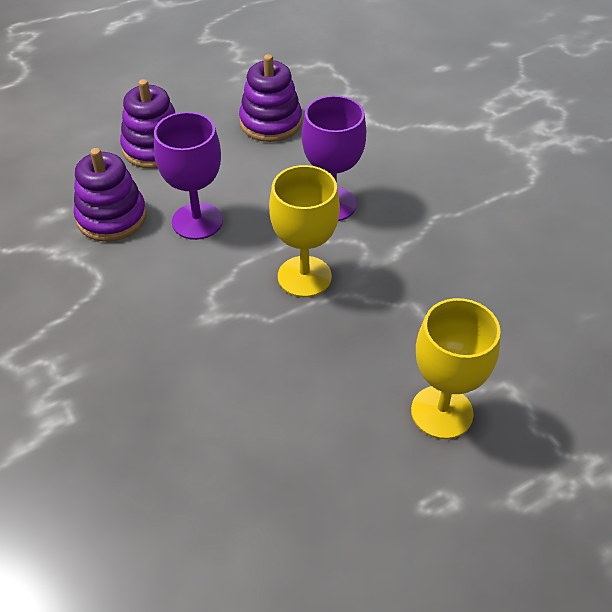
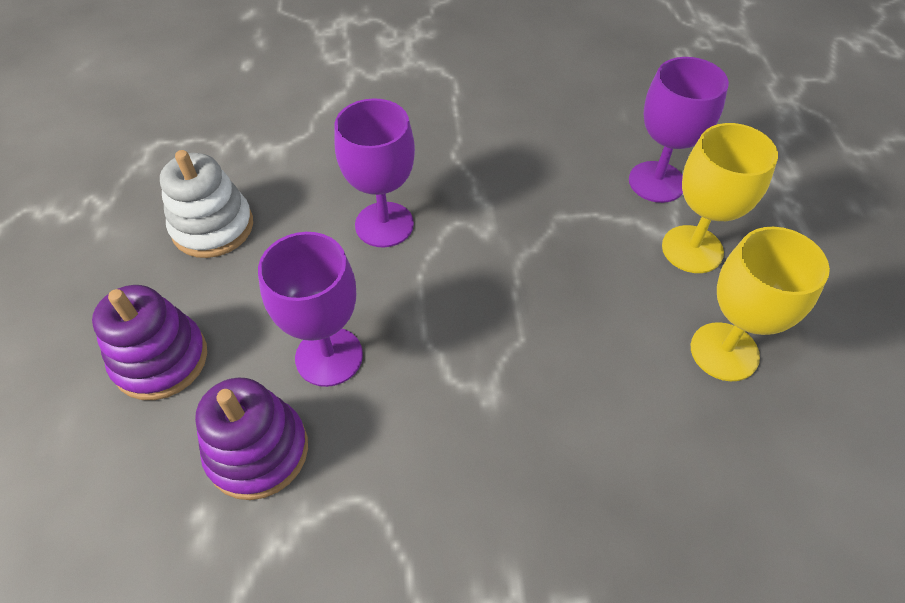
camera: 65 degrees left, 5 degrees up
purple stacking toy [239,54,302,142] -> white stacking toy [160,150,253,258]
yellow goblet [269,165,340,297] -> yellow goblet moved to [691,227,830,381]
none -> purple goblet [629,57,729,203]

